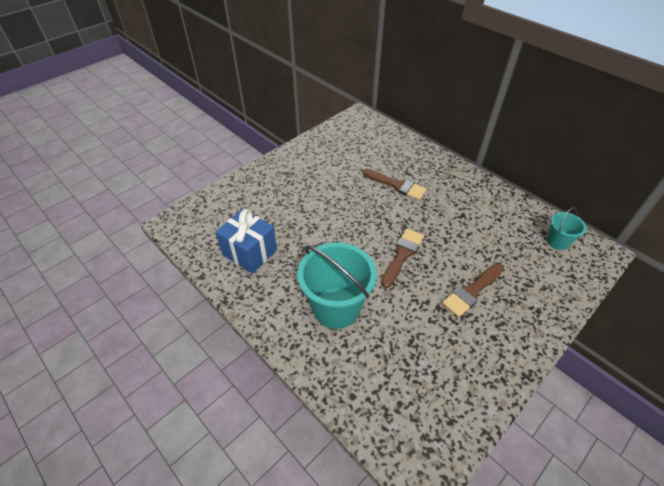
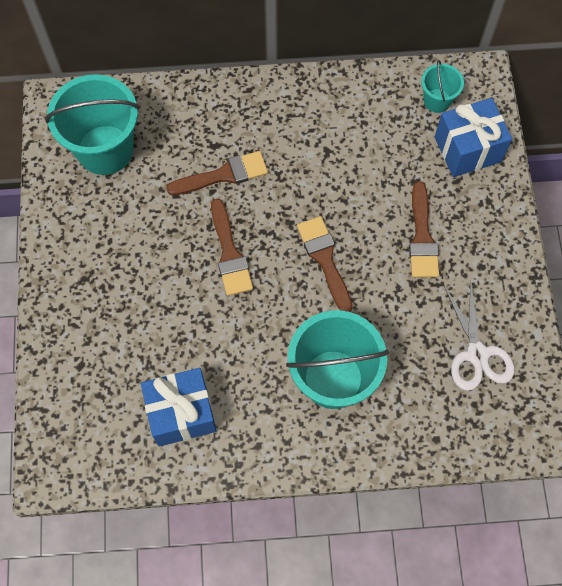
camera: 50 degrees left, 20 degrees up
none -> turquoise bucket [45,74,139,175]
none -> brown brush [211,198,253,296]
none -> blue gift [435,98,512,177]
none -> white scissors [444,283,514,391]

